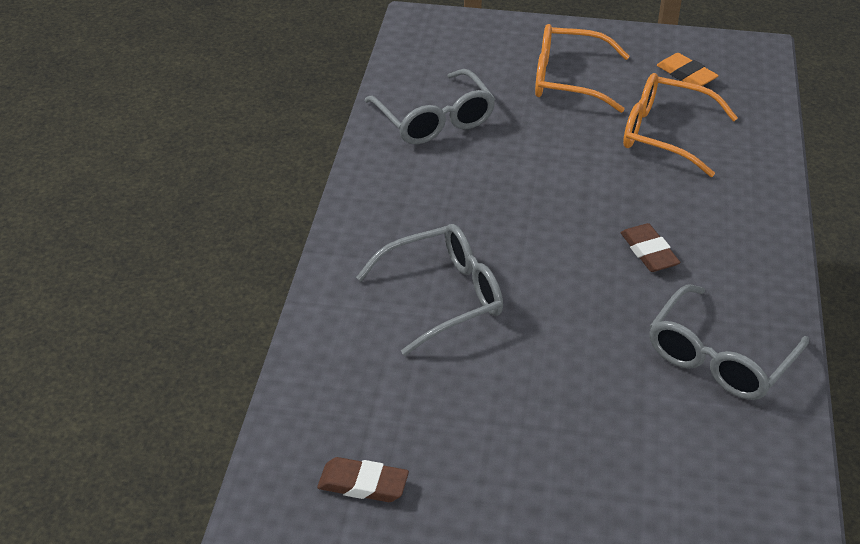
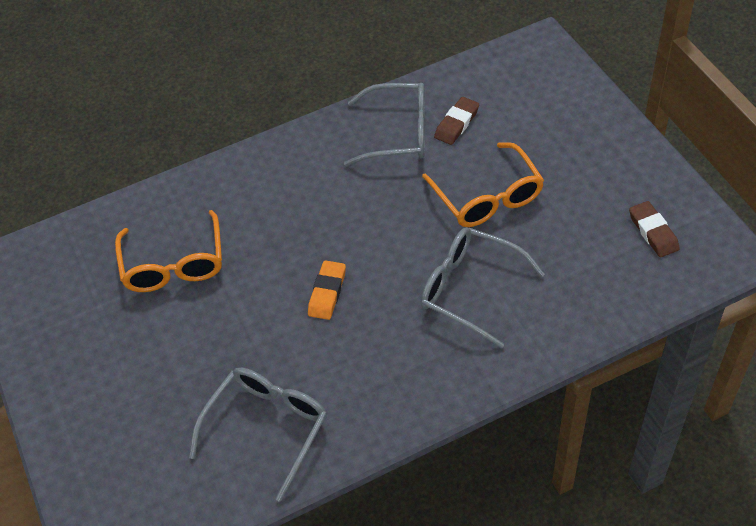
camera: 120 degrees left, 10 degrees up
orange glasses [535,24,630,113] -> orange glasses moved to [422,142,544,227]
brown eraser [621,223,680,272] -> brown eraser moved to [434,97,479,145]
orange eraser [657,53,719,86] -> orange eraser moved to [308,260,346,320]

